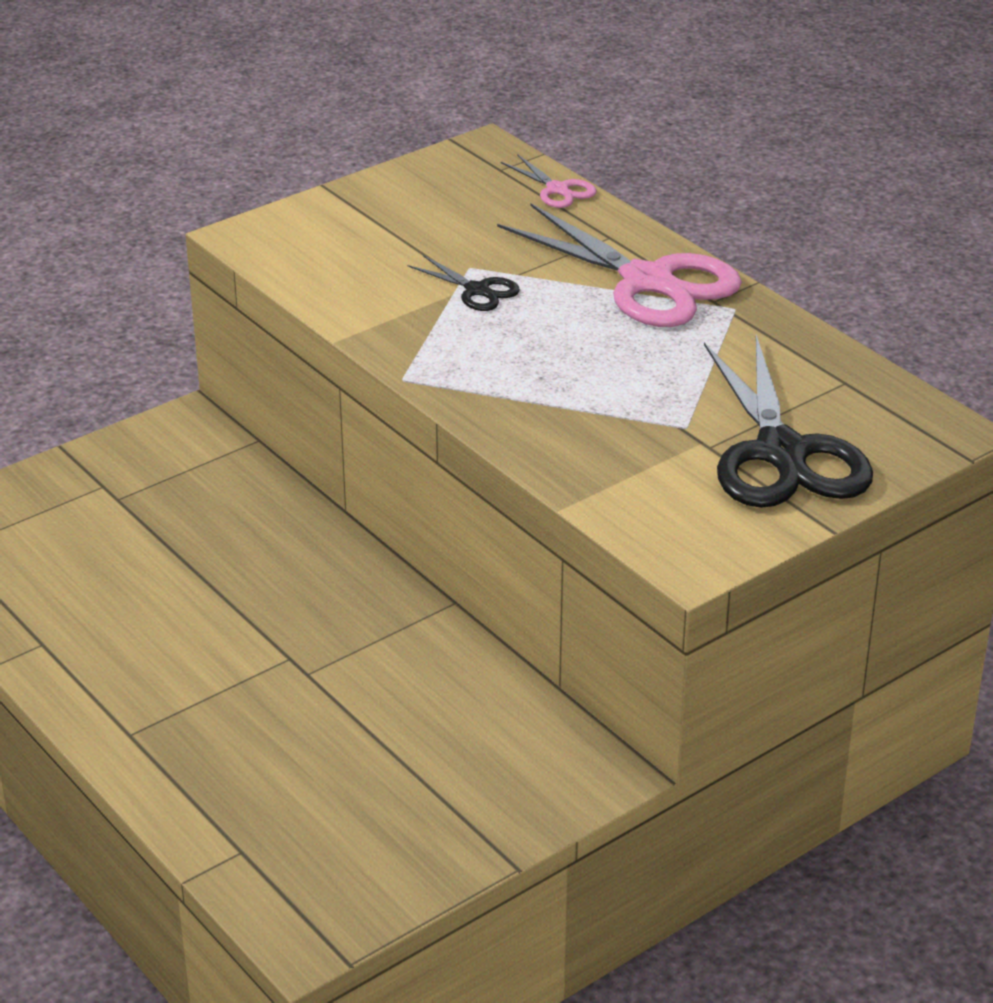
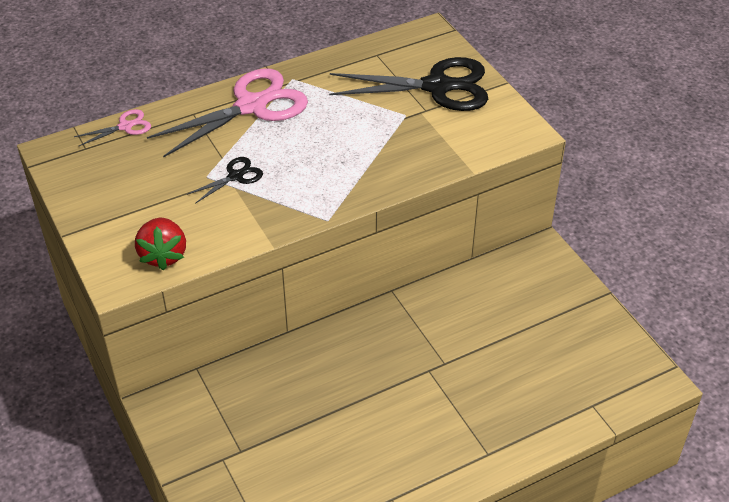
camera: 80 degrees left, 10 degrees up
none -> red strawberry [135,218,186,270]

